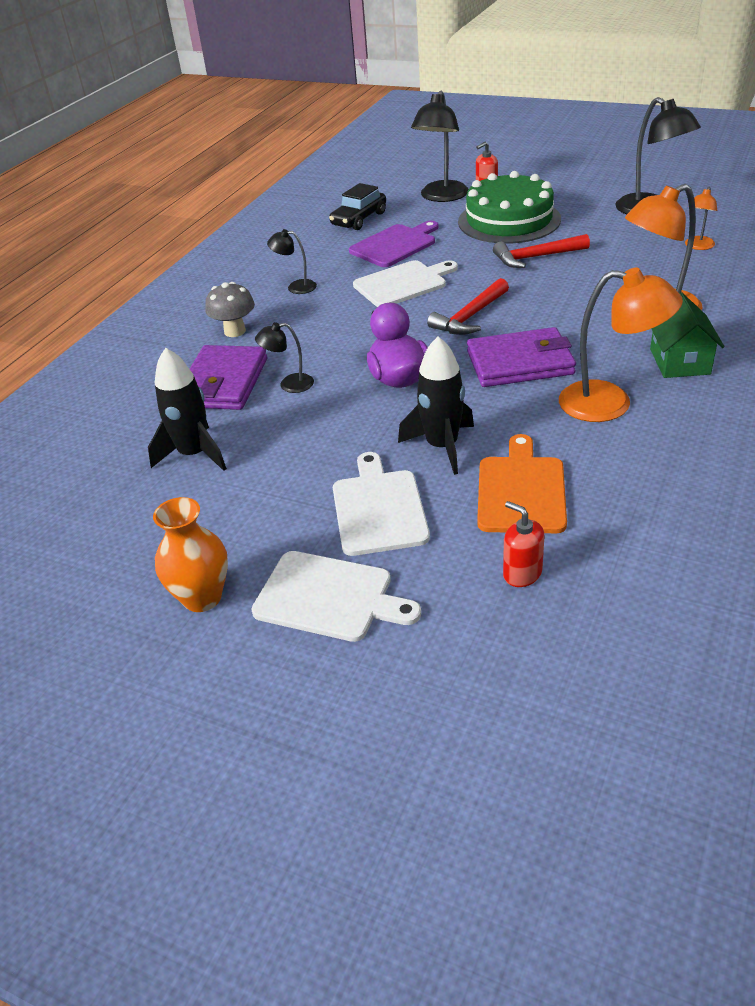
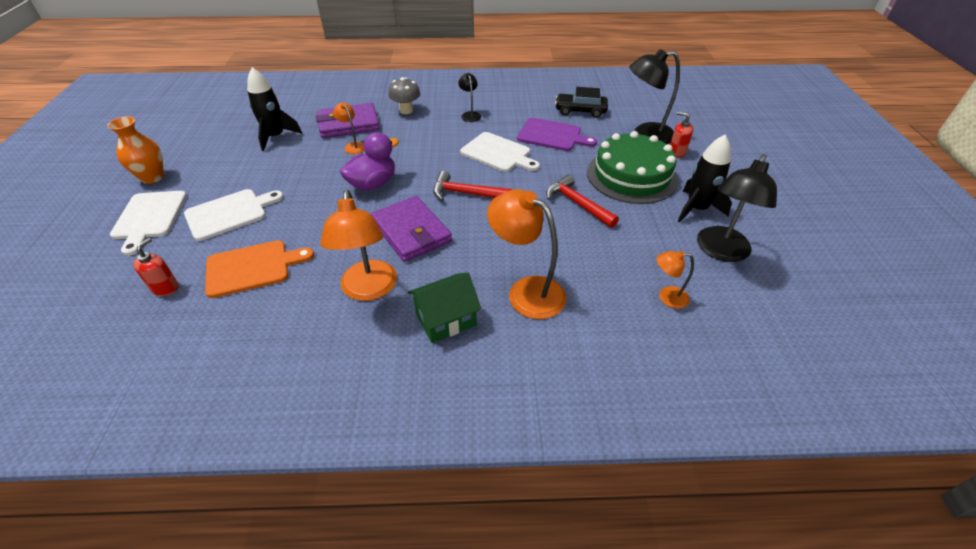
camera: 60 degrees right, 5 degrees up
black lamp [255,322,314,393] -> orange lamp [333,102,364,154]
black rocket [398,336,474,475] -> black rocket moved to [678,135,732,222]

